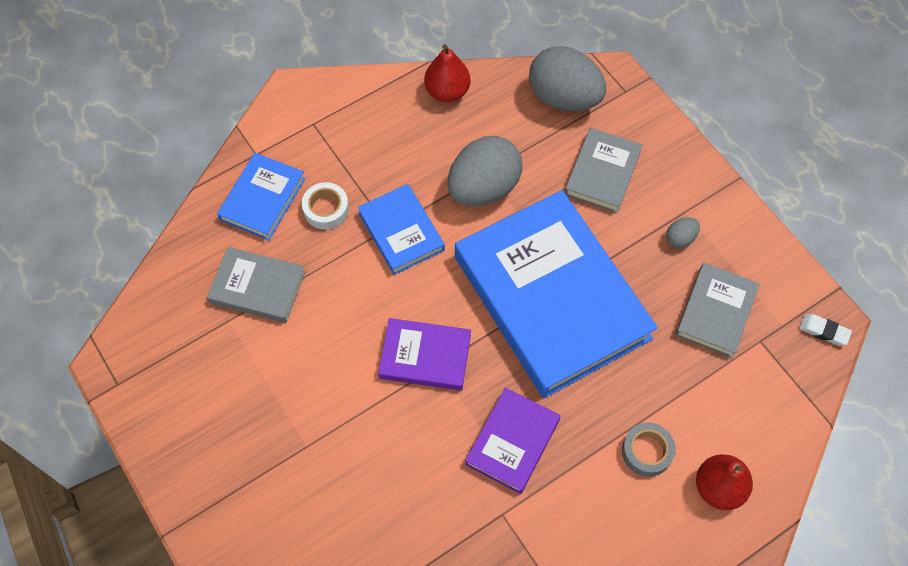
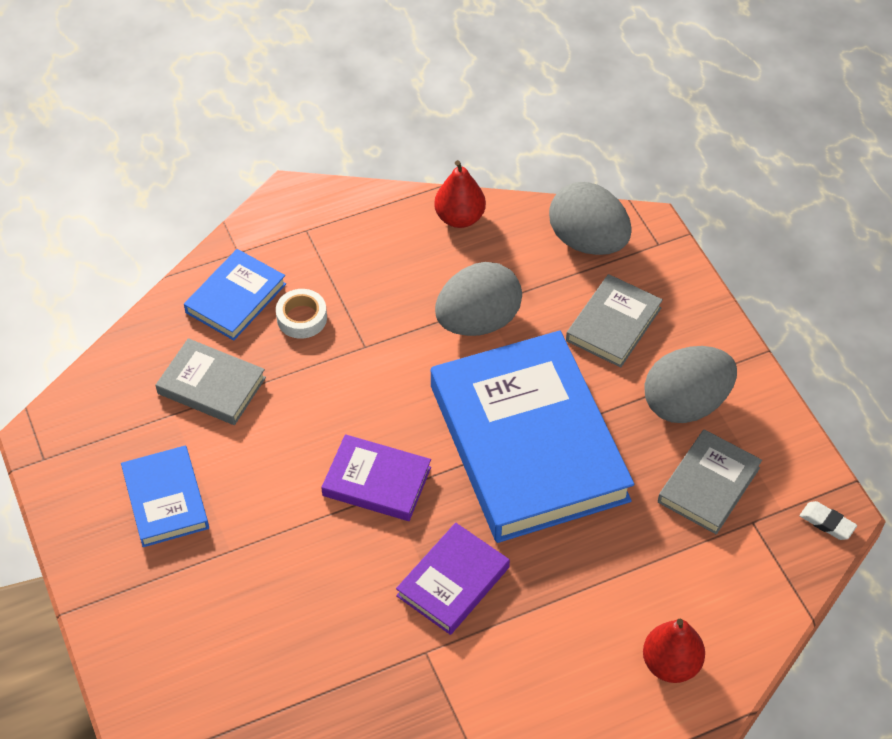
camera: 10 degrees right, 10 degrees down
blue book [358,184,445,275] -> blue book moved to [121,445,209,547]
grey tape [622,423,676,477] -> none
grey egg [666,217,700,248] -> grey egg [644,346,737,423], size x2.34

